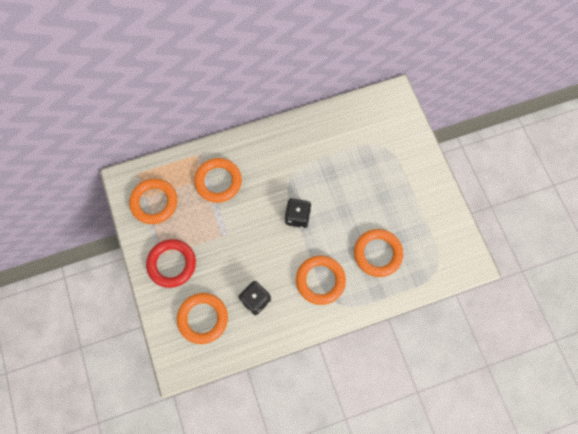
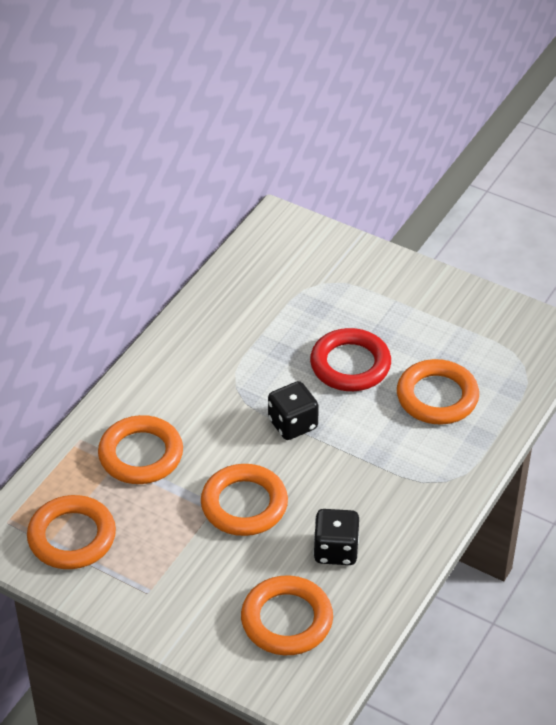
camera: 40 degrees left, 25 degrees down
red ring [146,239,196,288] -> red ring moved to [310,328,391,391]
orange ring [296,256,346,305] -> orange ring moved to [201,464,288,536]

